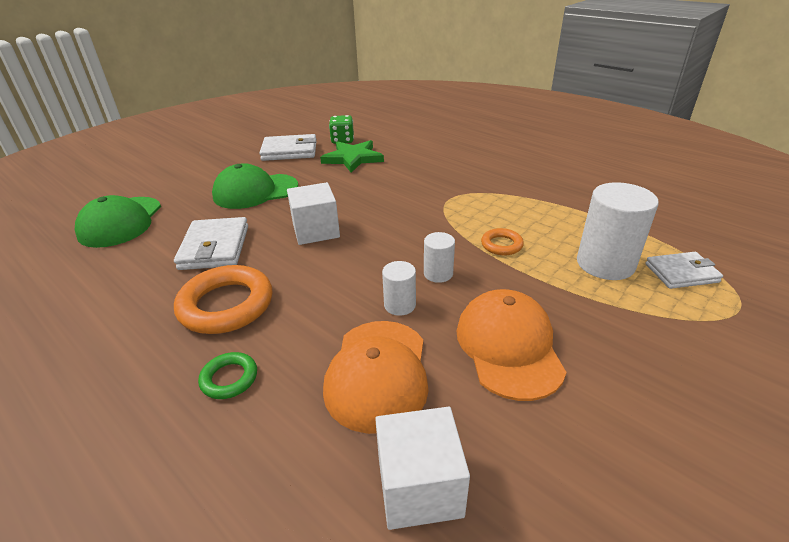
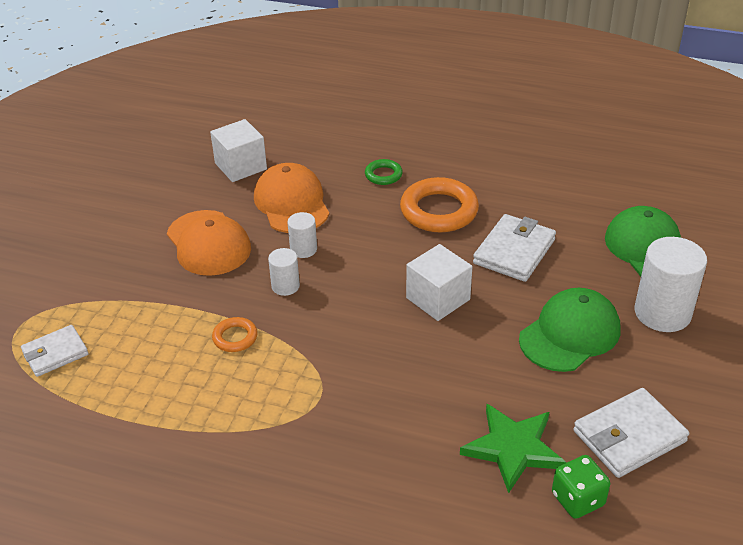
camera: 155 degrees right, 5 degrees up
white wallet [174,217,248,270] -> white wallet turned 60 degrees clockwise [473,214,556,282]
white cylinder [577,182,659,280] -> white cylinder moved to [635,237,707,332]

